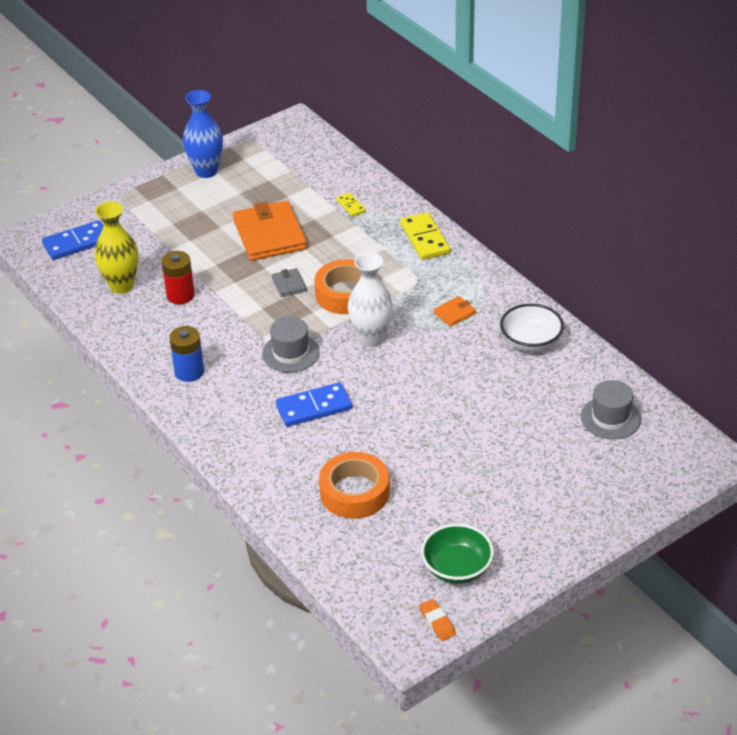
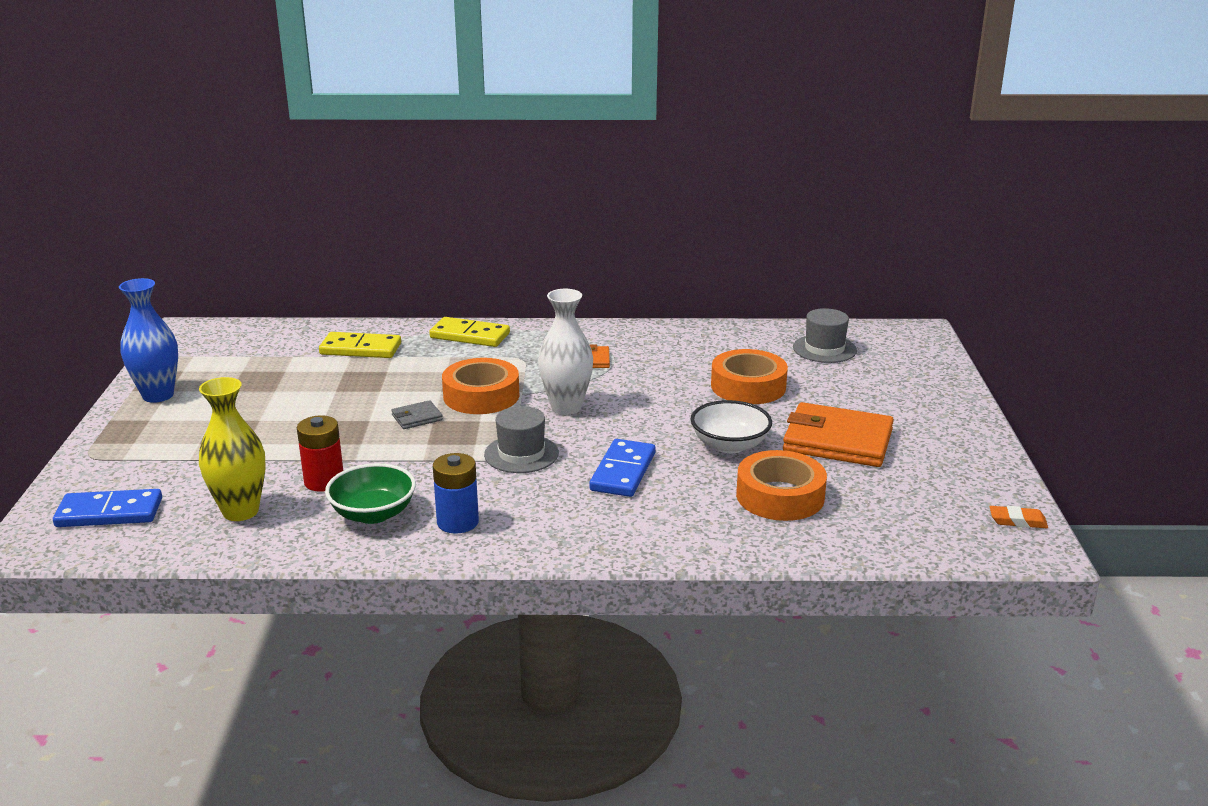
camera: 55 degrees left, 15 degrees down
blue domino [42,220,103,260] -> blue domino turned 75 degrees clockwise [53,489,162,527]
orange wallet [233,201,307,261] -> orange wallet moved to [783,402,894,467]
grey wallet [272,268,307,297] -> grey wallet turned 45 degrees counterclockwise [391,400,443,429]
yellow domino [336,193,366,217] -> yellow domino [319,332,401,358], size x1.87
green bowl [421,524,494,584] -> green bowl moved to [325,463,416,524]
white bowl [500,304,564,351] -> white bowl moved to [691,400,772,453]
none -> orange tape [711,349,788,404]

